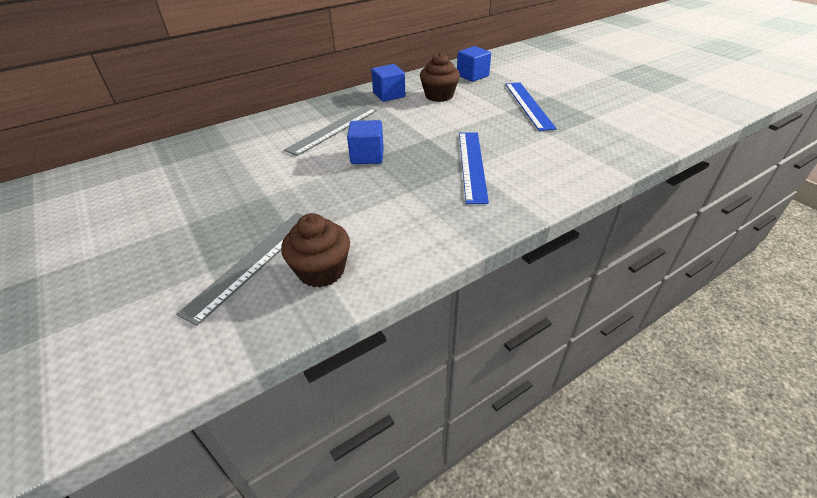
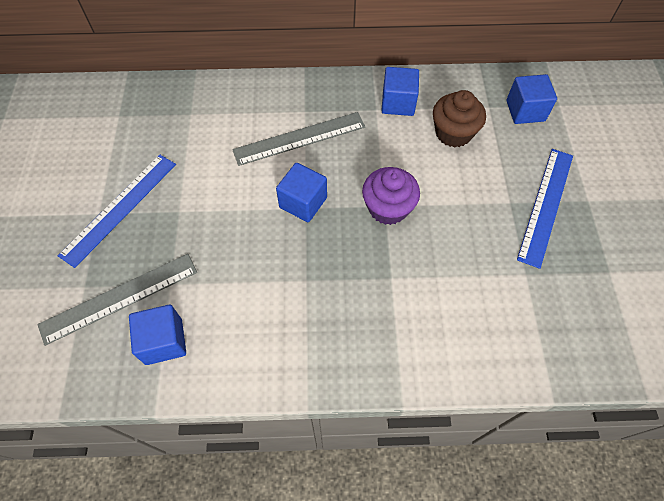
camera: 30 degrees right, 20 degrees up
brown cupcake [281,213,350,288] -> blue cube [129,305,186,365]
blue ruler [459,132,489,204] -> blue ruler moved to [58,155,176,268]
none -> purple cupcake [362,167,420,225]

